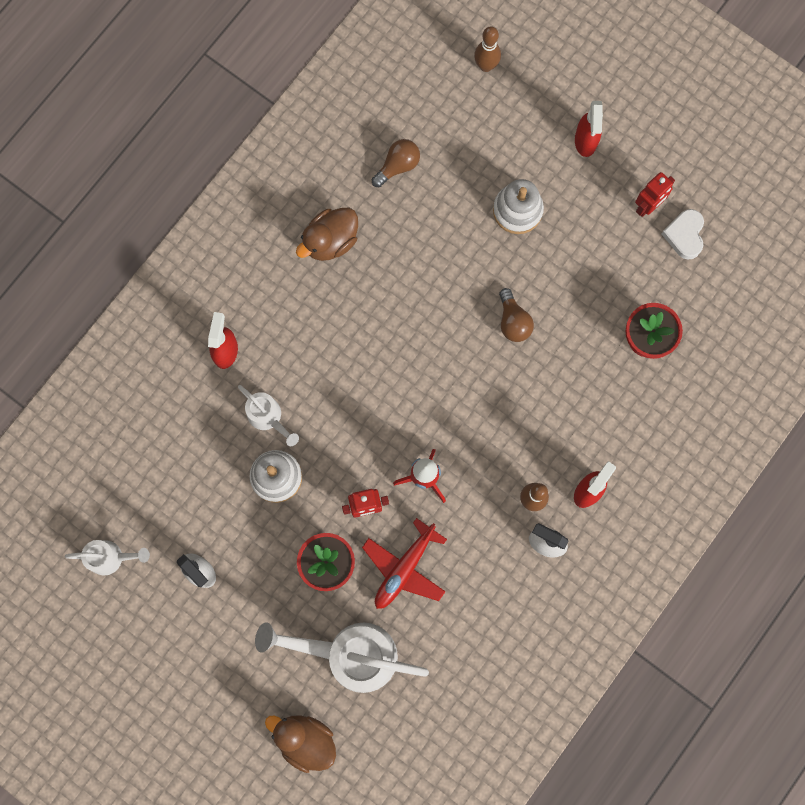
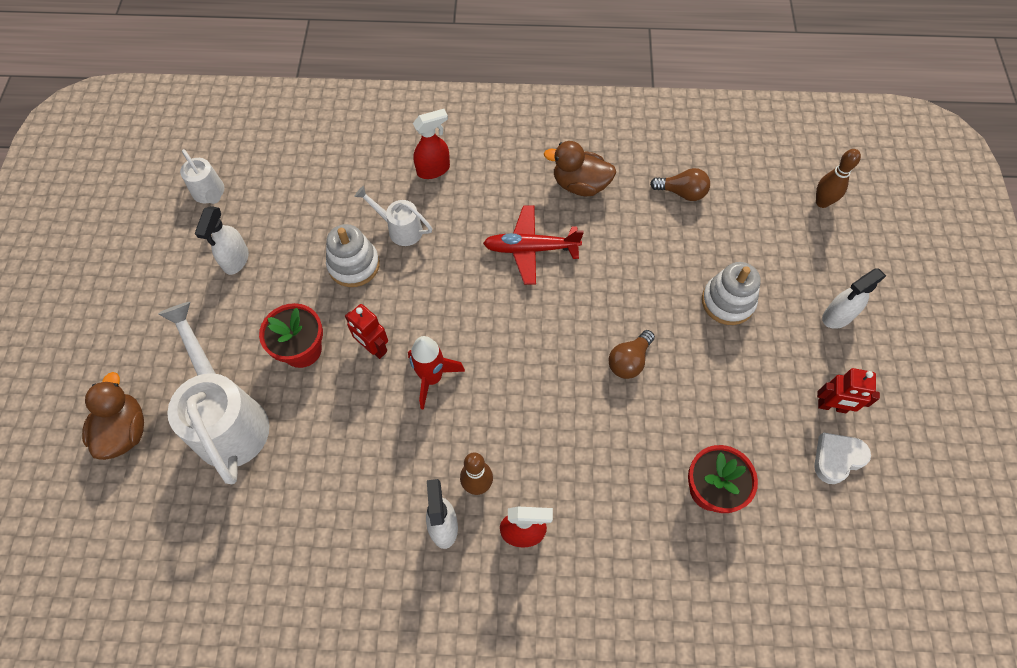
camera: 55 degrees right, 15 degrees down
white watering can [238,385,299,446] -> white watering can turned 105 degrees clockwise [354,186,432,246]
red plane [362,518,447,609] -> red plane moved to [483,206,584,285]
red spray bottle [575,101,603,157] -> white spray bottle [822,268,886,329]

